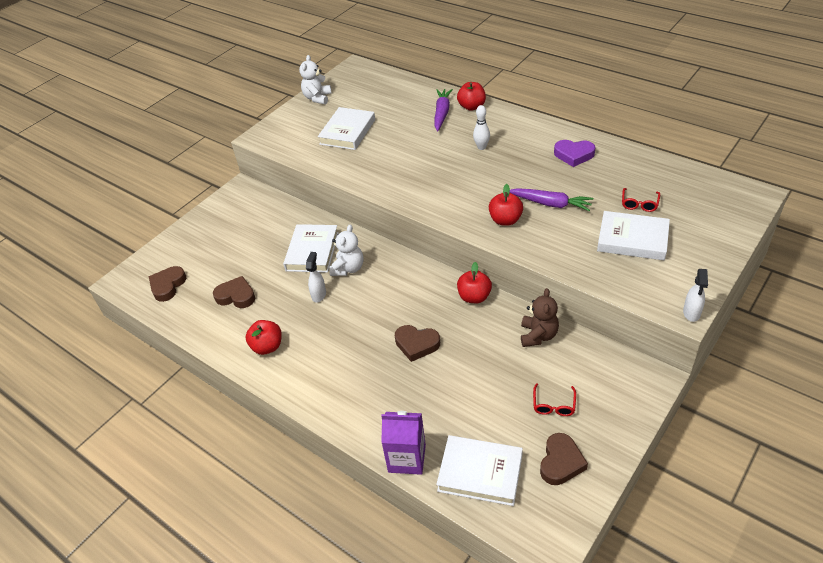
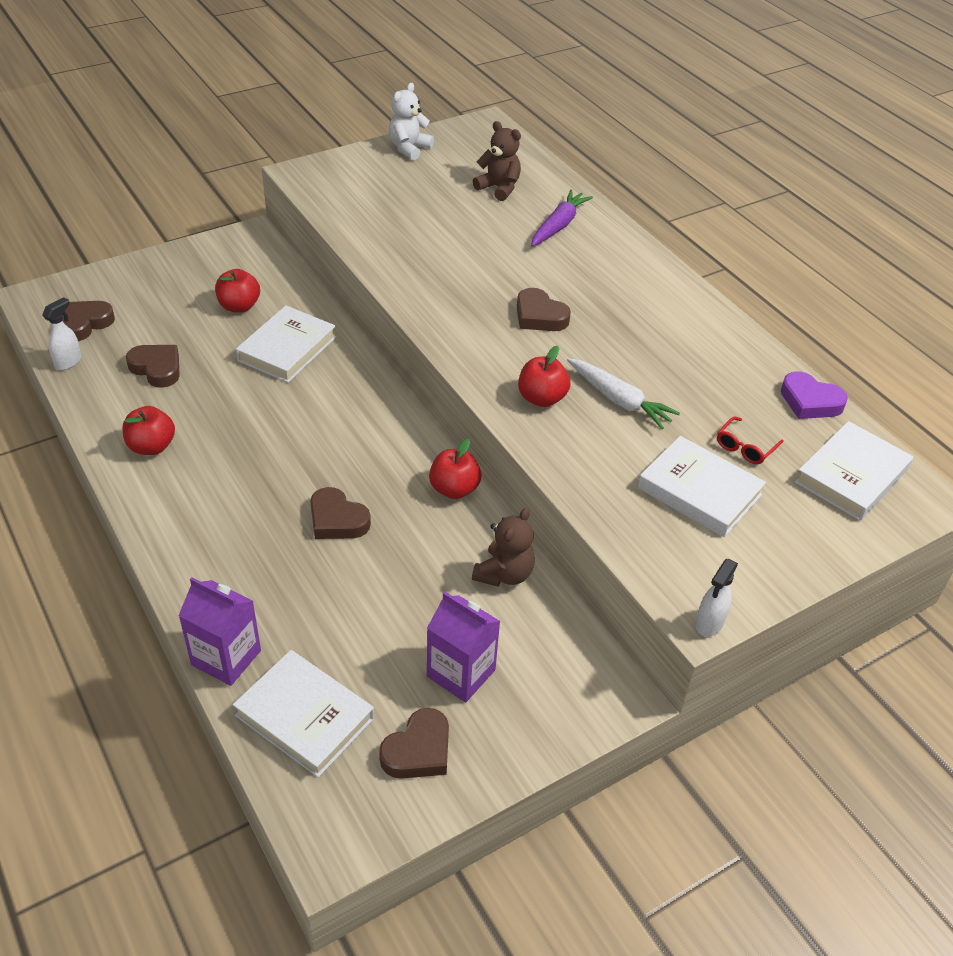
camera: 15 degrees right, 0 degrees up
white spray bottle [306,252,326,303] -> white spray bottle moved to [42,297,81,370]
white book [318,107,375,150] -> white book moved to [795,421,913,521]
white teddy bear [329,224,364,276] -> none
red apple [457,82,486,111] -> red apple moved to [215,269,260,313]
white bowling pin [473,105,490,150] -> none
purple carrot [510,188,594,211] -> white carrot [567,358,680,429]
red glasses [533,383,576,416] -> purple carton [427,592,500,702]
purple heart [554,140,595,167] -> purple heart moved to [781,371,848,419]
none -> brown teddy bear [473,121,521,201]
none -> brown heart [517,288,571,331]

